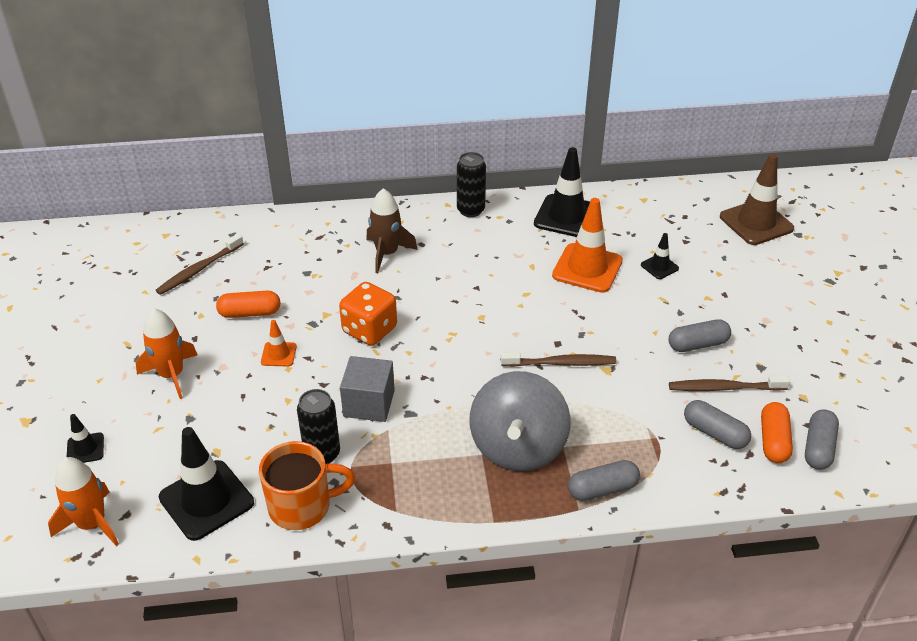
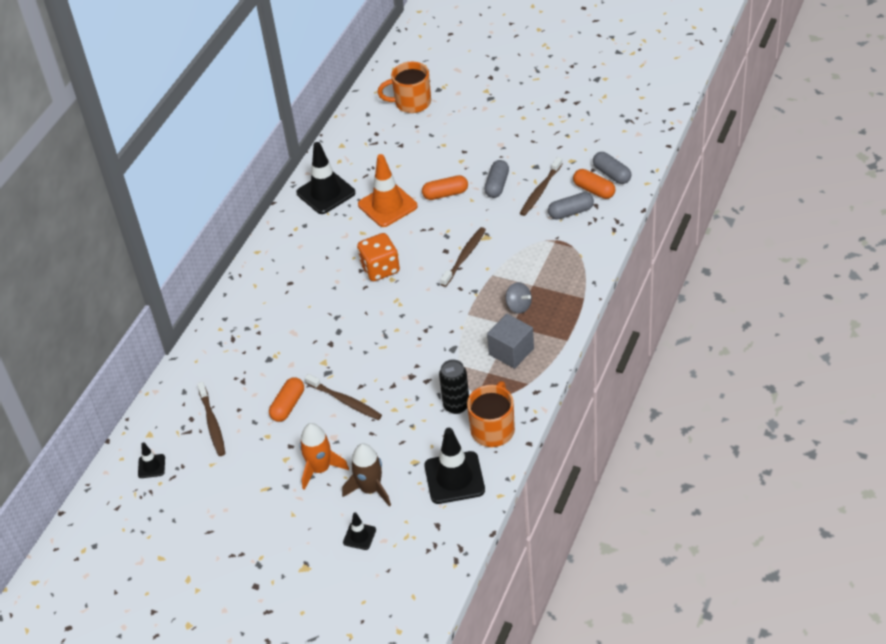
camera: 55 degrees left, 5 degrees up
orange rocket [48,457,119,546] -> none
orange traffic cone [261,320,297,366] -> brown toothbrush [305,374,382,420]
orange dice [339,282,397,346] -> orange dice moved to [357,233,400,281]
grey cube [340,356,395,422] -> grey cube moved to [487,314,534,369]
brown rocket [366,188,418,273] -> brown rocket moved to [342,443,391,507]
black can [457,152,486,217] -> none
grey spinning top [470,371,571,471] -> grey spinning top [505,282,532,314], size x0.45
grey capsule [568,460,640,501] -> none
black traffic cone [641,233,679,279] -> black traffic cone moved to [138,442,165,478]
brown traffic cone [720,153,794,245] -> orange mug [377,62,431,113]
none -> orange capsule [422,175,468,200]

